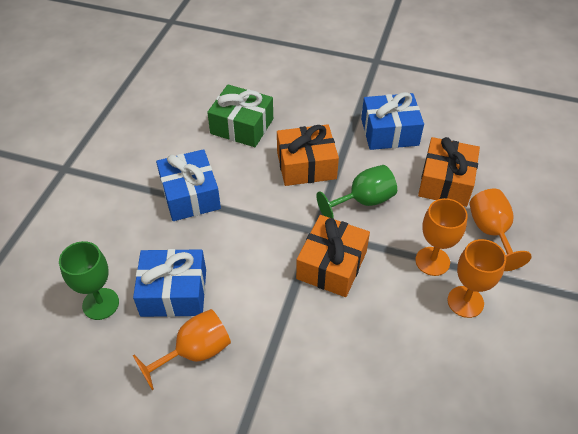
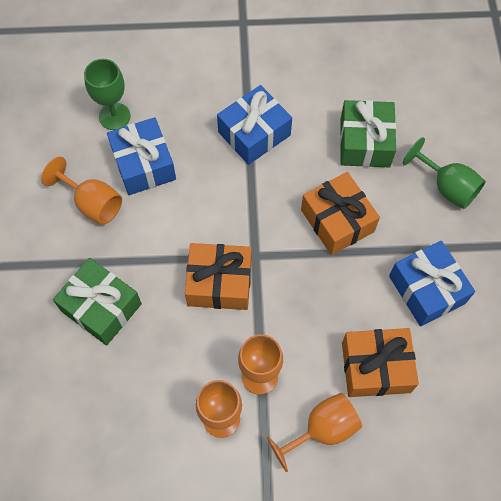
camera: 70 degrees right, 15 degrees up
green goblet [317,165,397,219] -> green goblet moved to [403,137,486,209]
none -> green gift [53,258,142,345]

